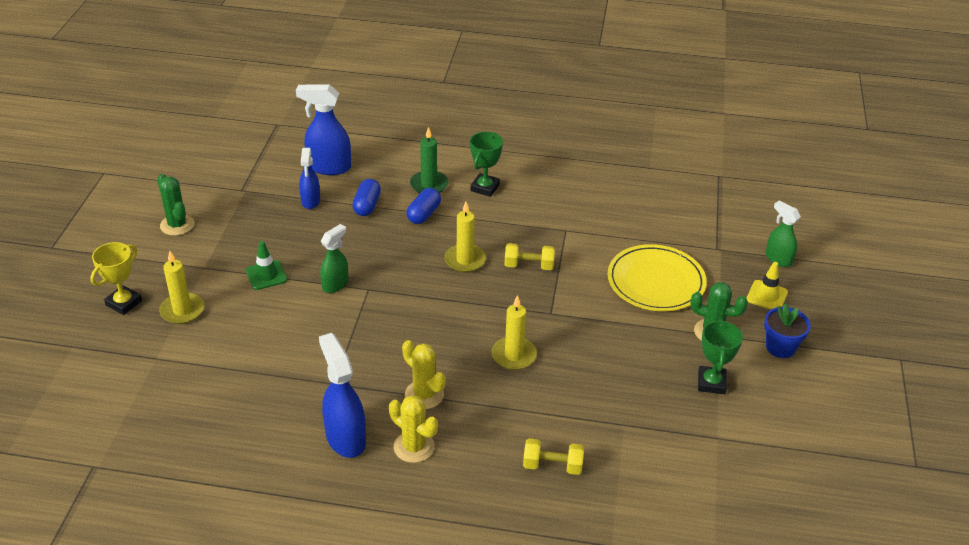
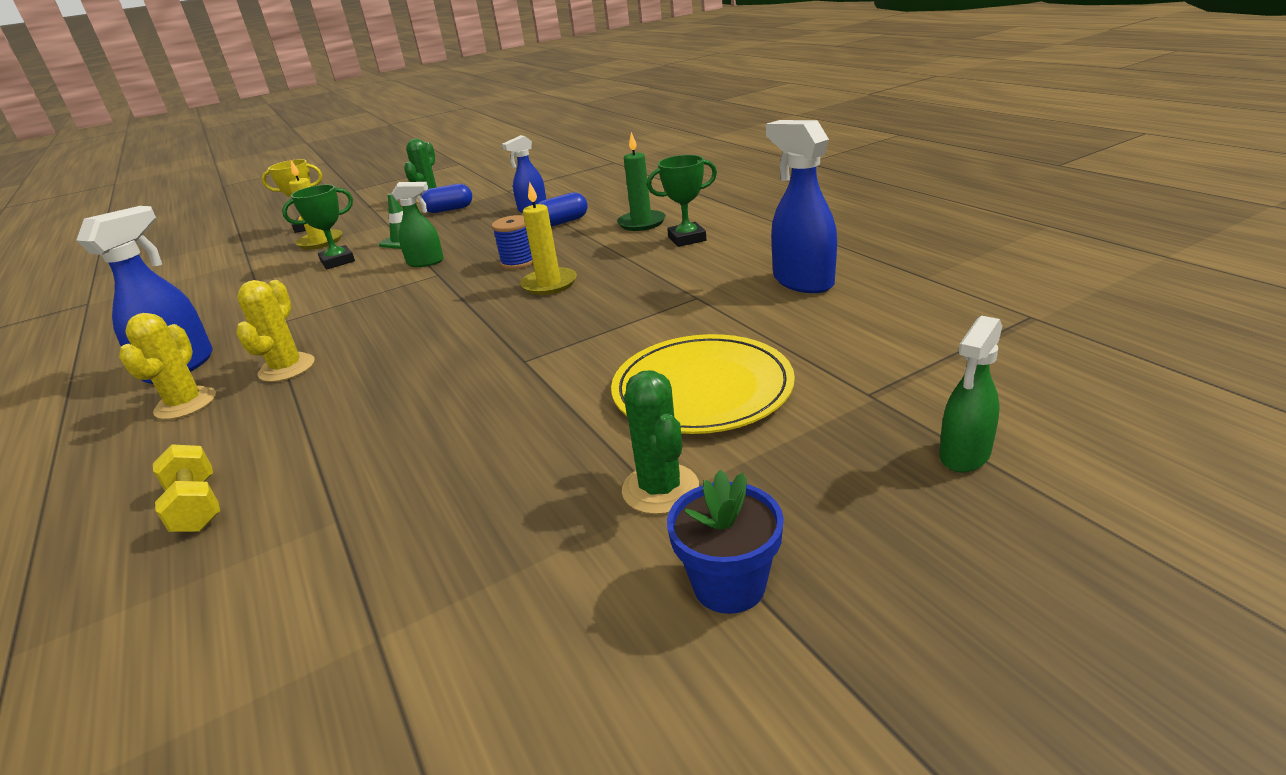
camera: 55 degrees right, 10 degrees down
blue spray bottle [296,84,351,175] -> blue spray bottle moved to [766,120,837,293]
blue capsule [406,188,441,224] -> blue capsule moved to [421,184,472,213]
yellow candle [491,295,537,370] -> none
yellow dumbbell [504,243,555,270] -> none
green trophy [698,319,743,394] -> green trophy moved to [282,184,355,269]
yellow traffic cone [746,262,788,310] -> none
green spray bottle [766,201,801,267] -> green spray bottle turned 150 degrees counterclockwise [939,315,1002,473]
none -> blue spool [492,215,533,269]

